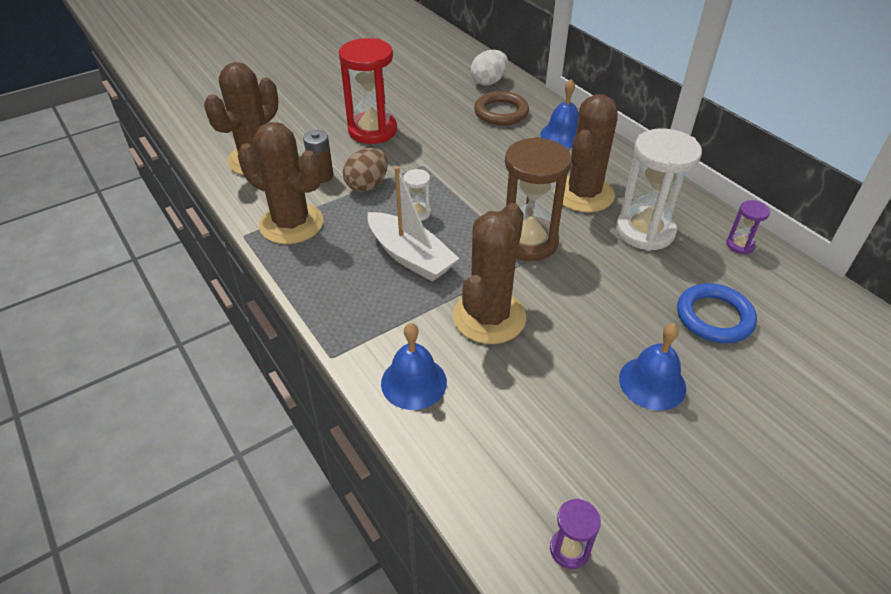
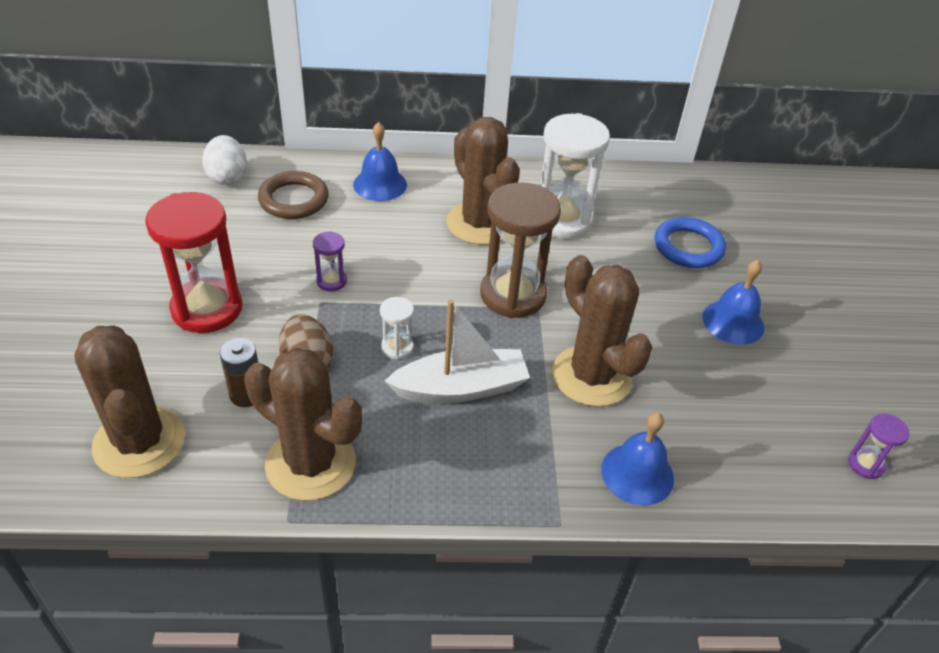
camera: 60 degrees left, 0 degrees up
brown cactus [238,122,324,244] -> brown cactus turned 60 degrees clockwise [244,348,362,501]
purple hourglass [726,200,770,255] -> purple hourglass moved to [313,231,347,291]

